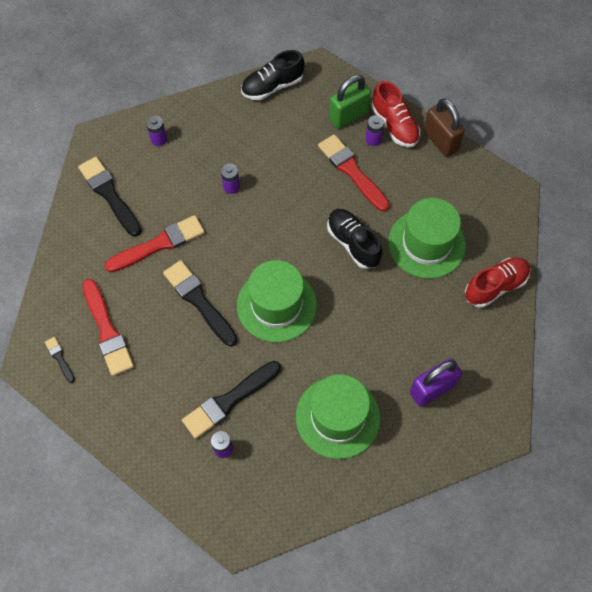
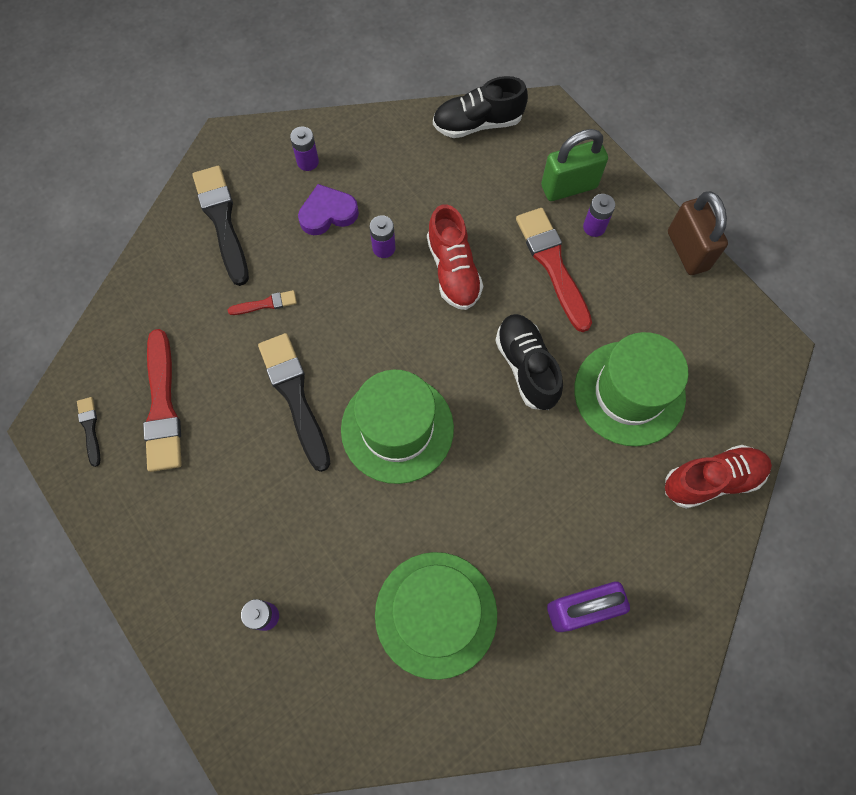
camera: 15 degrees right, 5 degrees up
red brush [105,215,205,272] -> red brush [228,290,297,315], size x0.48
black brush [182,361,281,439] -> none
red shoe [371,81,420,147] -> red shoe moved to [427,204,483,310]
none -> purple heart [298,184,359,235]

